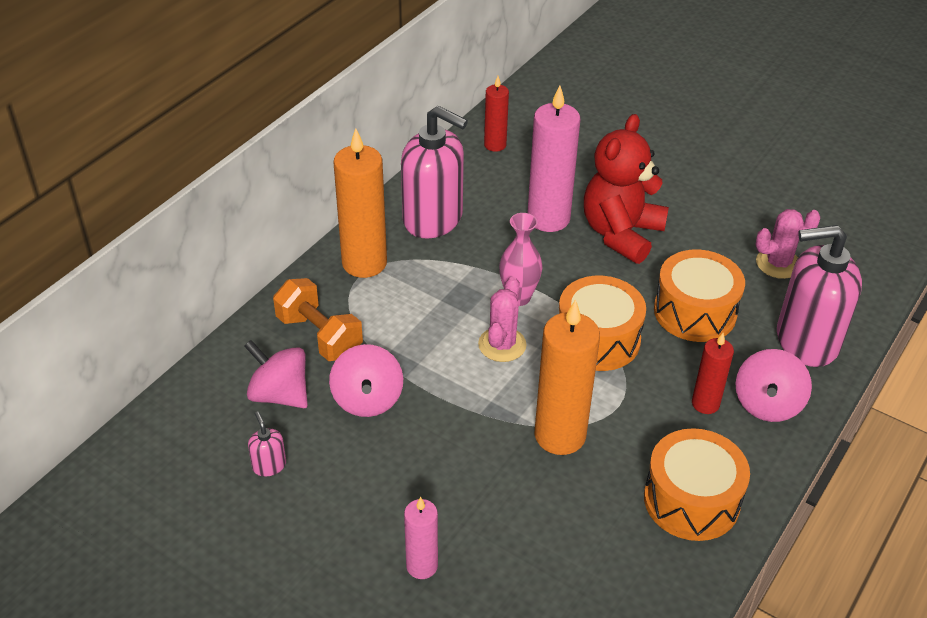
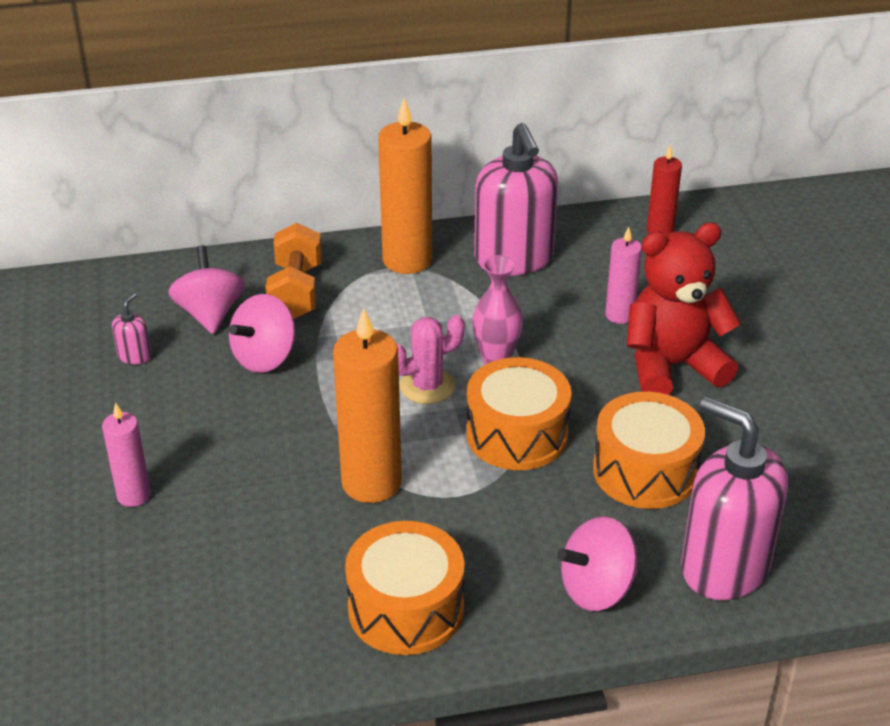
camera: 45 degrees right, 5 degrees down
pink candle [527,85,580,232] -> pink candle [605,227,642,324], size x0.56
red candle [692,333,734,414] -> none
pink cactus [756,209,820,279] -> none

